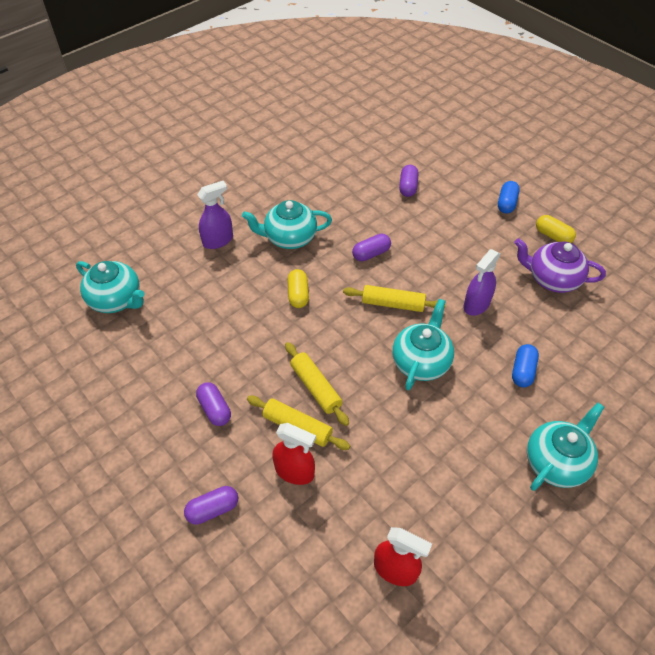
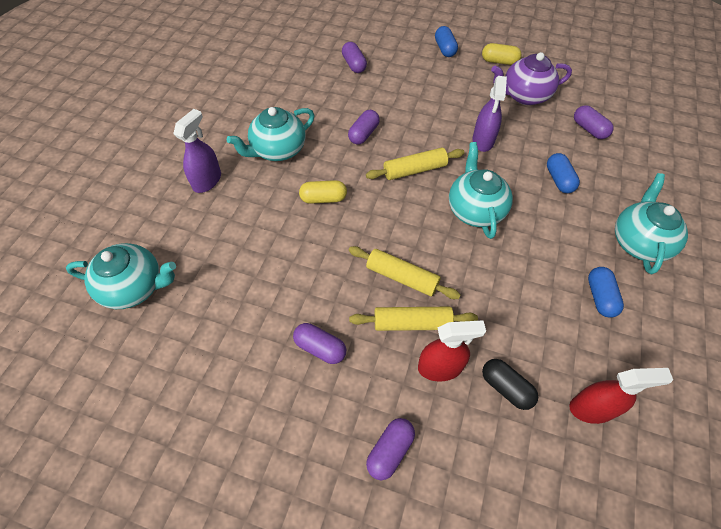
camera: 30 degrees left, 5 degrees up
yellow capsule [288,269,309,308] -> yellow capsule turned 60 degrees counterclockwise [299,180,347,204]
none -> black capsule [482,359,538,410]
none -> purple capsule [574,105,614,139]
none -> blue capsule [588,267,624,318]

